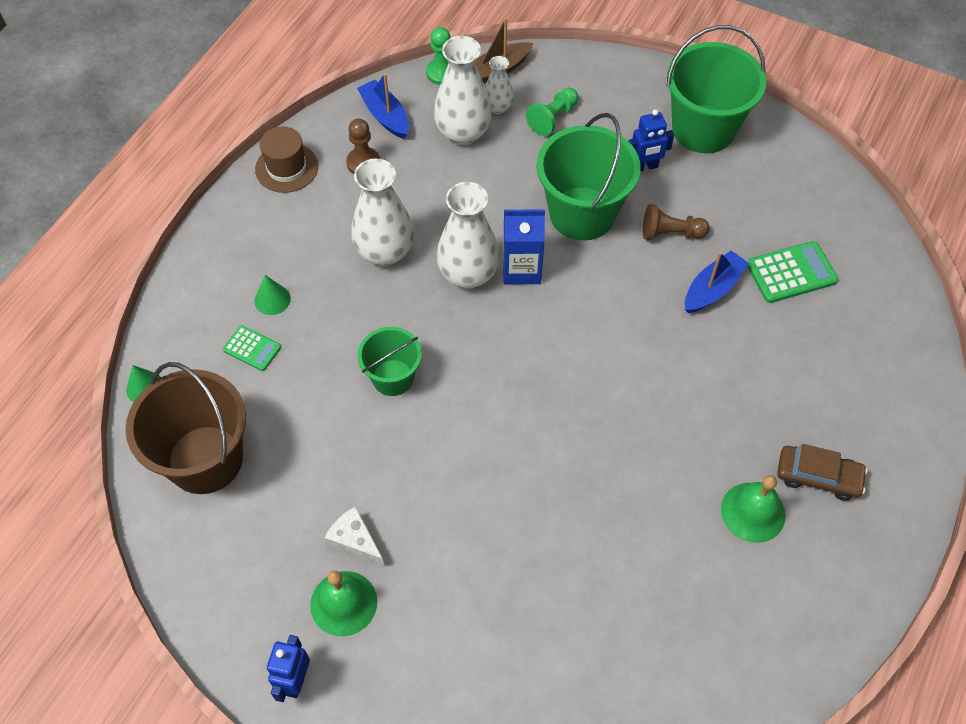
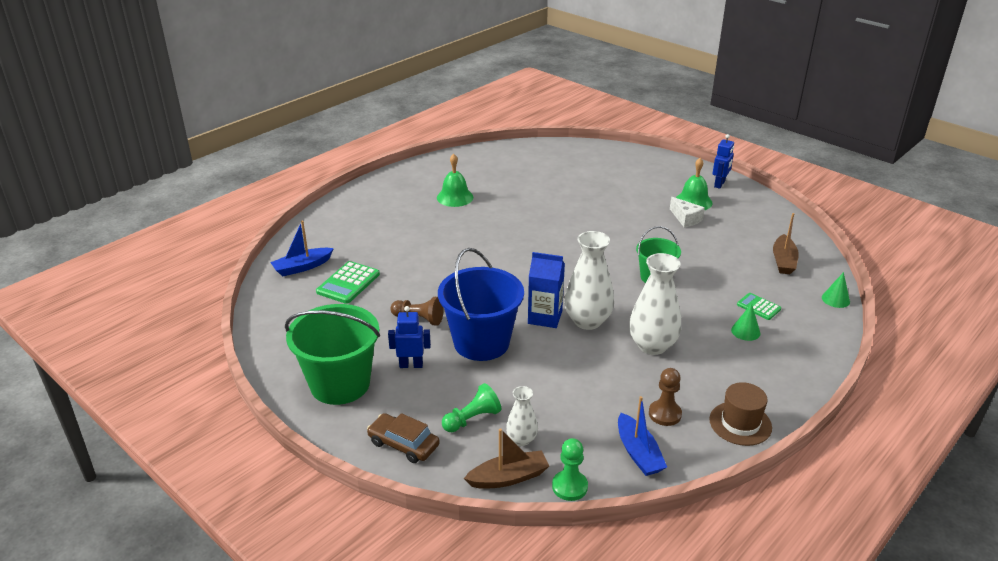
camera: 165 degrees left, 25 degrees down
brown bucket [125,362,246,494] -> brown boat [773,213,799,274]
white vase [434,36,492,145] -> none
green bucket [536,113,641,241] -> blue bucket [438,248,524,361]
blue boat [685,251,749,313] -> blue boat moved to [270,220,334,276]
green calculator [747,241,838,303] -> green calculator turned 60 degrees counterclockwise [316,261,380,304]
brown car [777,444,868,501] -> brown car moved to [367,413,440,463]

